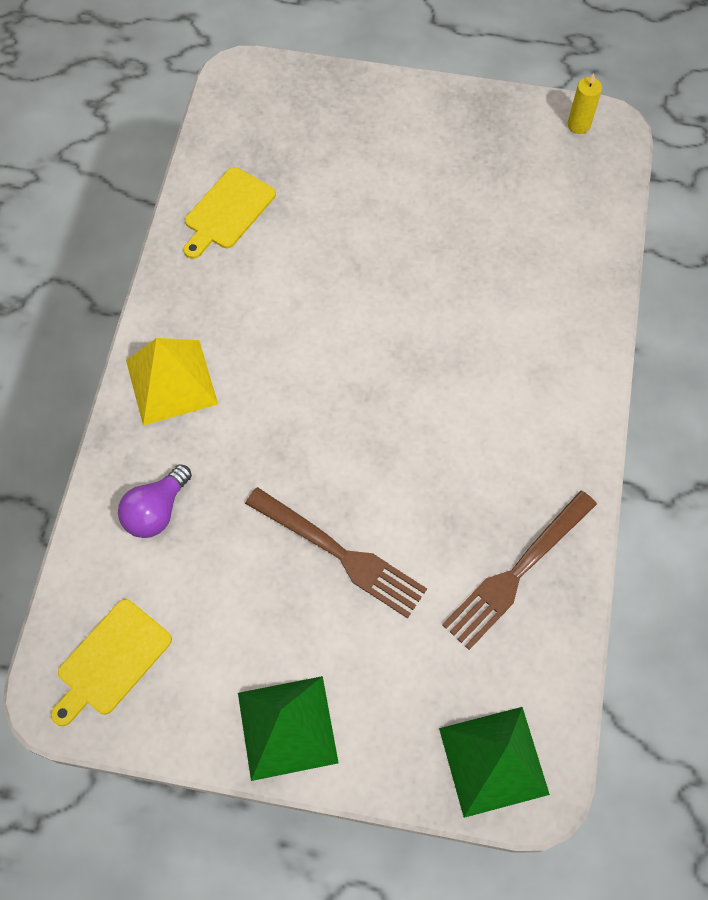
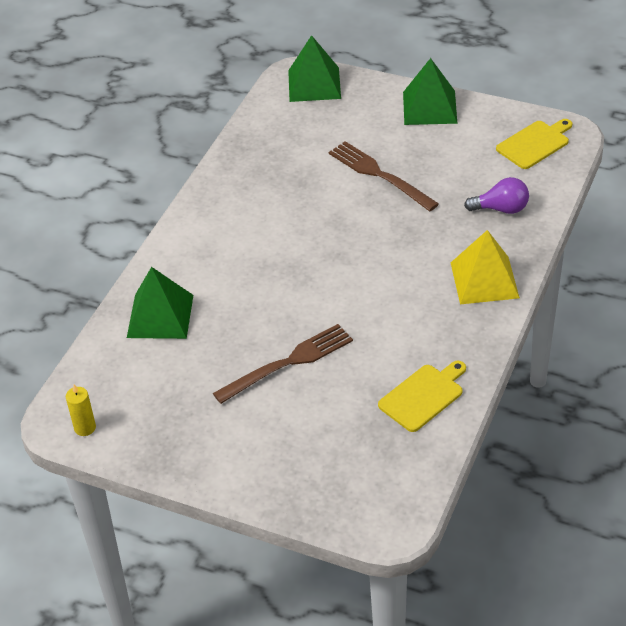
camera: 165 degrees left, 20 degrees down
purple light bulb [118,464,192,538] -> purple light bulb turned 45 degrees clockwise [464,177,529,214]
brown fork [442,490,597,650] -> brown fork moved to [213,324,353,404]
none -> green pyramid [127,267,193,339]

